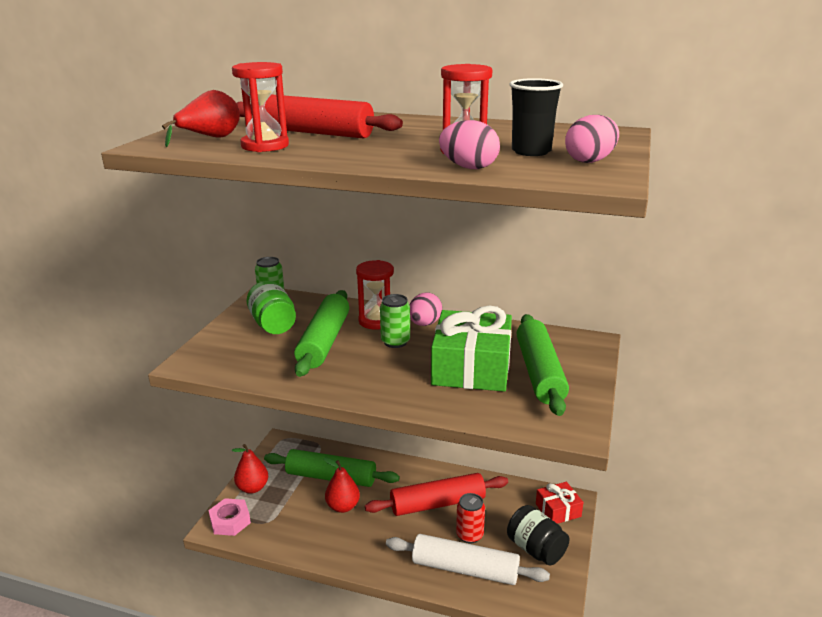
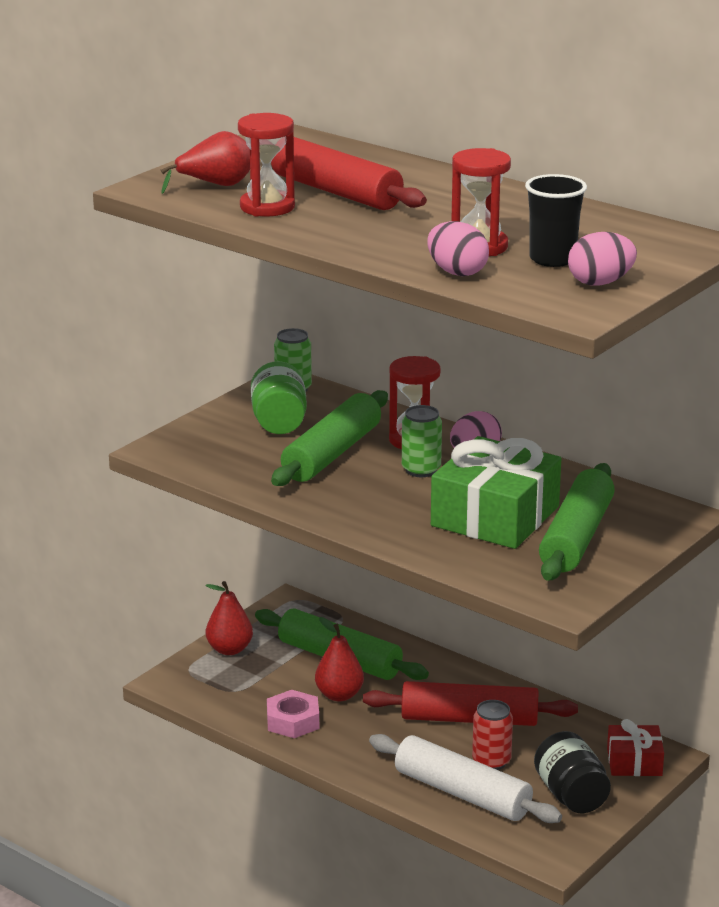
camera: 20 degrees right, 0 degrees up
pink nut [208,498,251,536] -> pink nut moved to [267,690,319,738]

